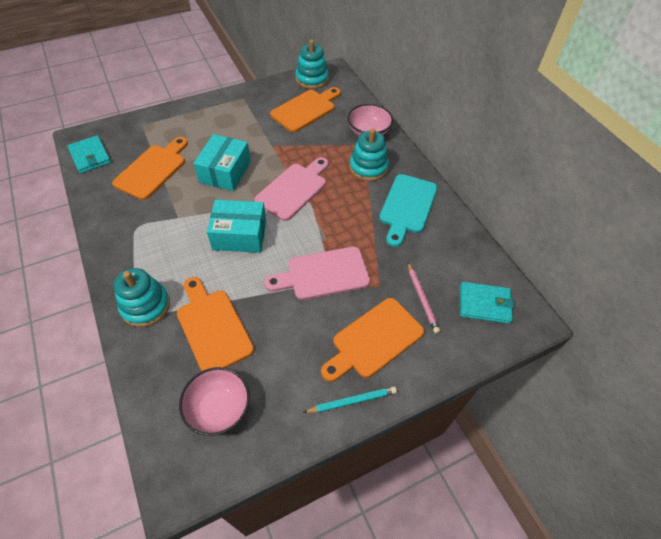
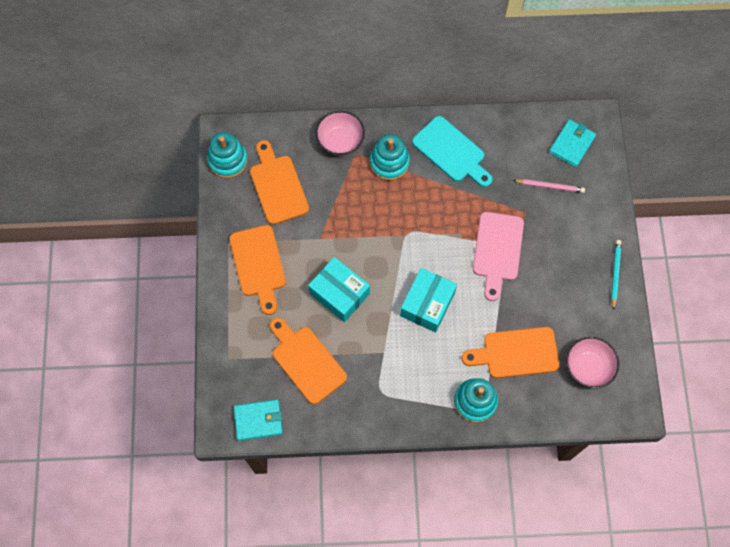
camera: 65 degrees left, 15 degrees up
pink cutting board [254,157,329,221] -> none
orange cutting board [321,298,424,382] -> orange cutting board moved to [229,225,286,315]

